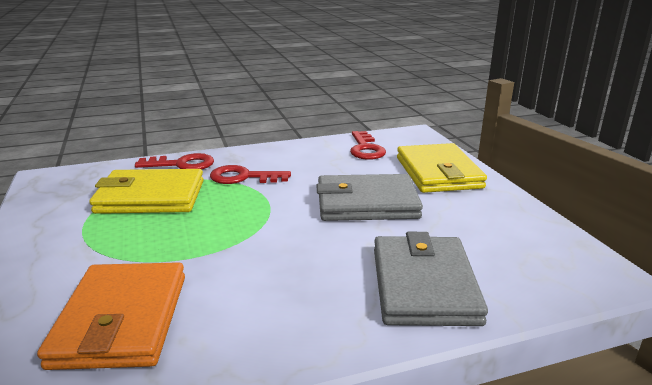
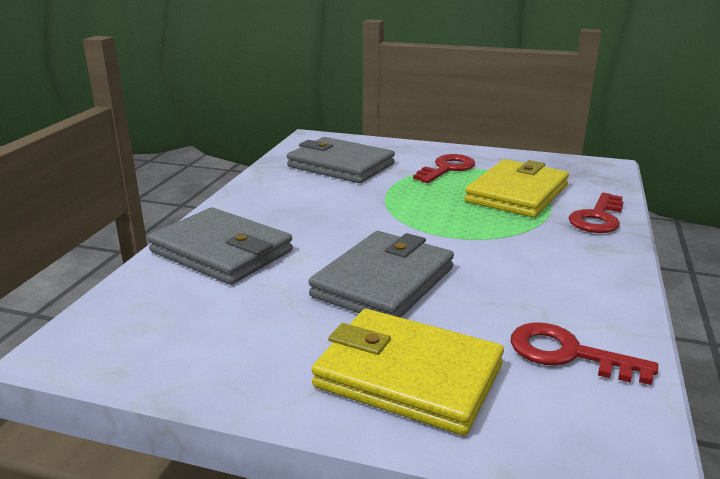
camera: 125 degrees right, 0 degrees up
orange wallet [37,262,185,370] -> grey wallet [287,137,395,183]
red key [210,165,291,184] -> red key moved to [413,154,475,183]

